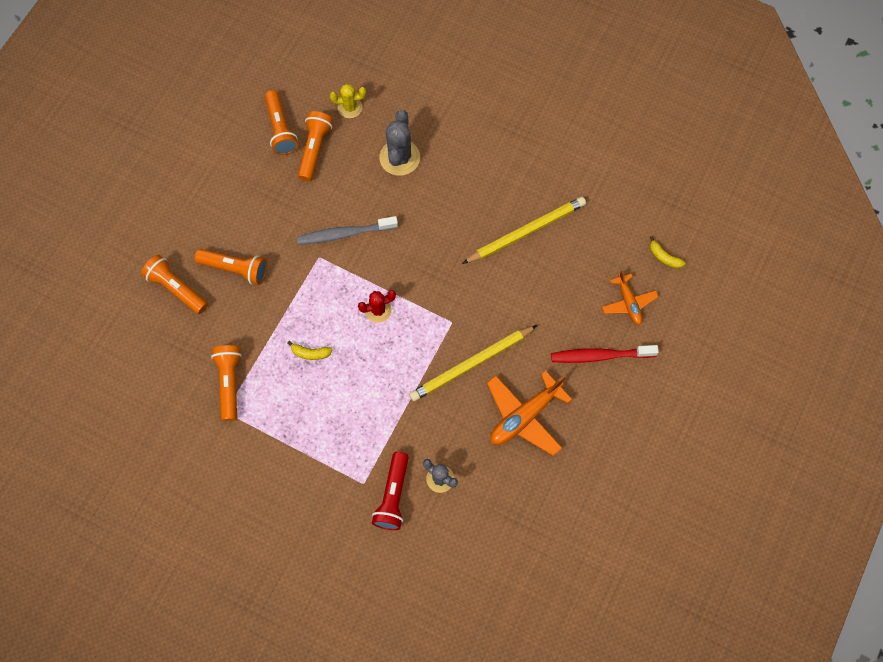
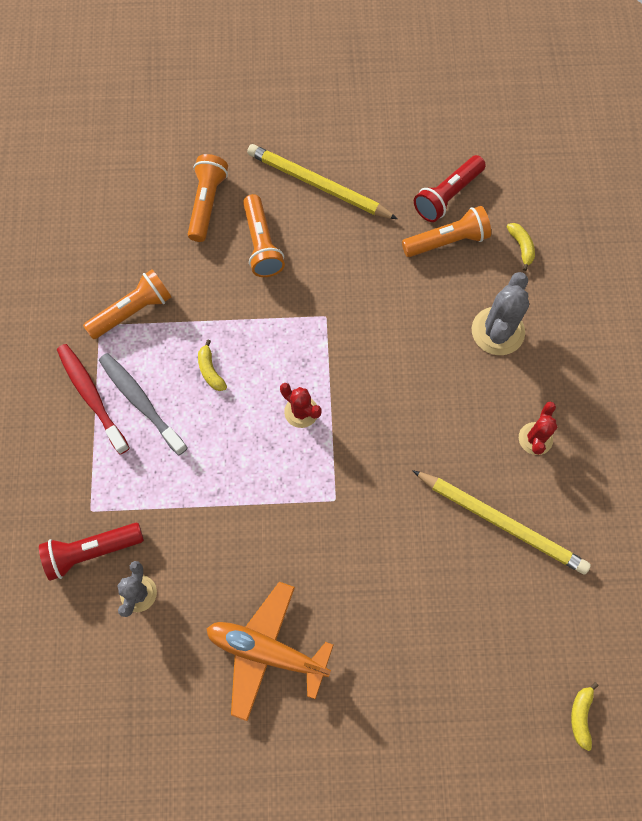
camera: 60 degrees right, 0 degrees up
orange flashlight [265,90,298,155] -> red flashlight [414,155,486,222]
grey toothbrush [297,216,398,245] -> grey toothbrush moved to [99,353,188,456]
yellow cactus [330,84,366,118] -> yellow banana [507,223,535,271]
grey cactus [379,110,420,176] -> grey cactus turned 45 degrees counterclockwise [472,272,529,355]
yellow pencil [409,325,537,401] -> yellow pencil moved to [247,144,397,219]
red toothbrush [551,345,659,363] -> red toothbrush moved to [57,344,130,455]
orange plane [602,270,659,325] -> none
none -> red cactus [519,401,557,455]

